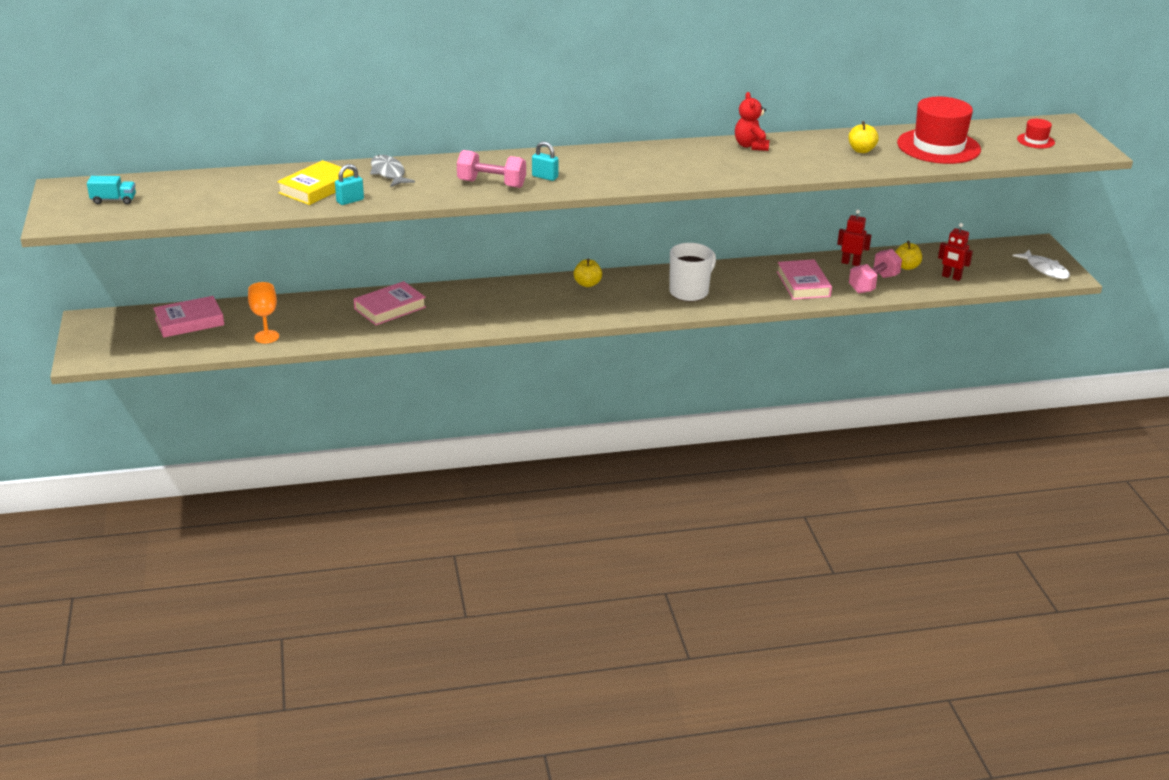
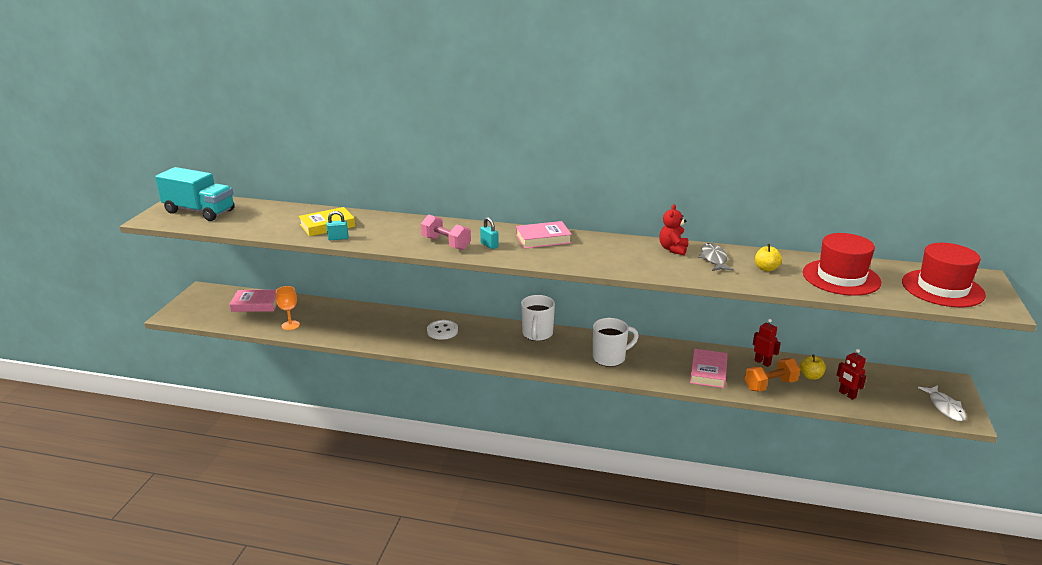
camera: 25 degrees right, 5 degrees down
turquoise truck [87,176,136,204] -> turquoise truck [155,167,235,221], size x2.36
pink book [354,281,426,325] -> pink book moved to [516,221,572,249]
grey fish [370,155,415,187] -> grey fish moved to [698,243,734,271]
yellow apple [573,258,602,287] -> white mug [521,295,555,341]
pink dumbbell [849,249,902,293] -> orange dumbbell [745,358,800,392]
red hat [1017,119,1055,149] -> red hat [902,243,986,307], size x2.21
none -> white button [427,320,458,340]

